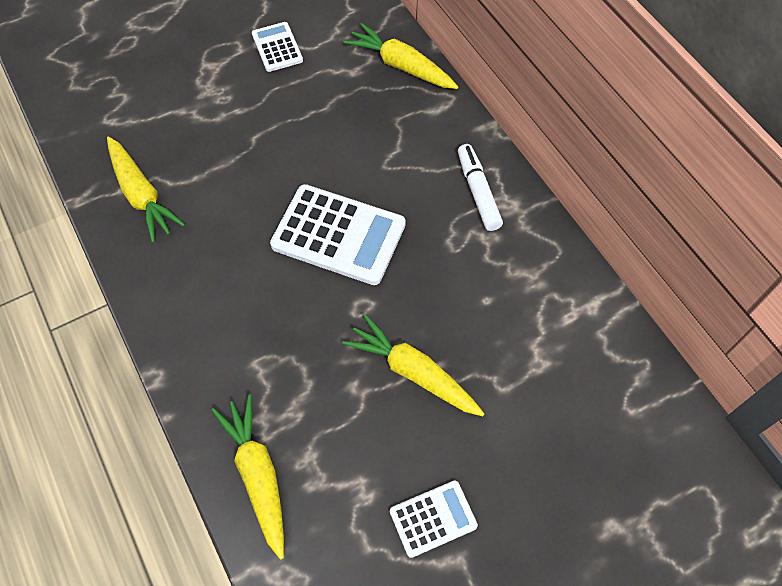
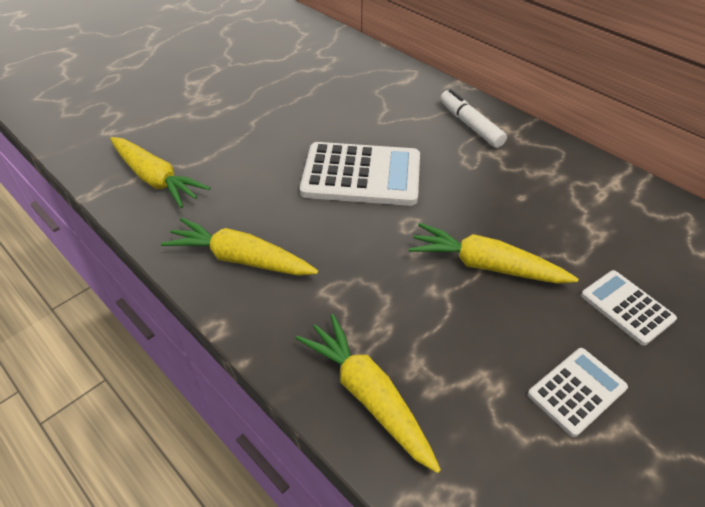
camera: 15 degrees left, 15 degrees down
white calculator [252,22,303,72] -> white calculator moved to [581,270,677,345]
yellow carrot [344,23,458,89] -> yellow carrot moved to [161,218,318,276]

